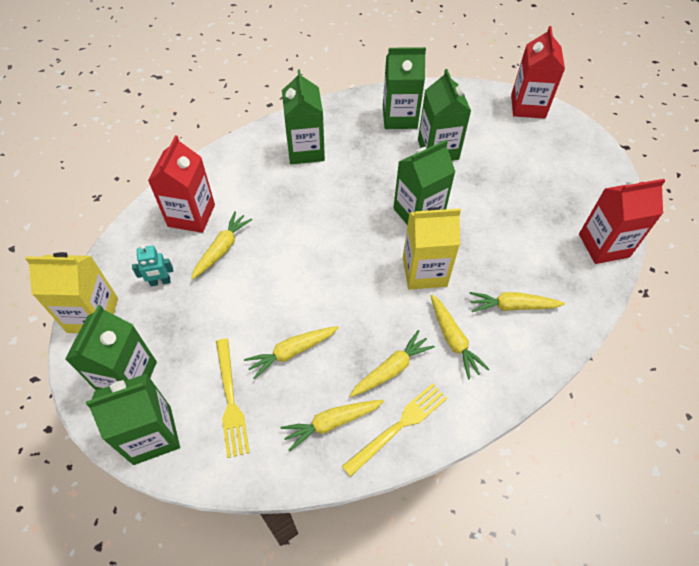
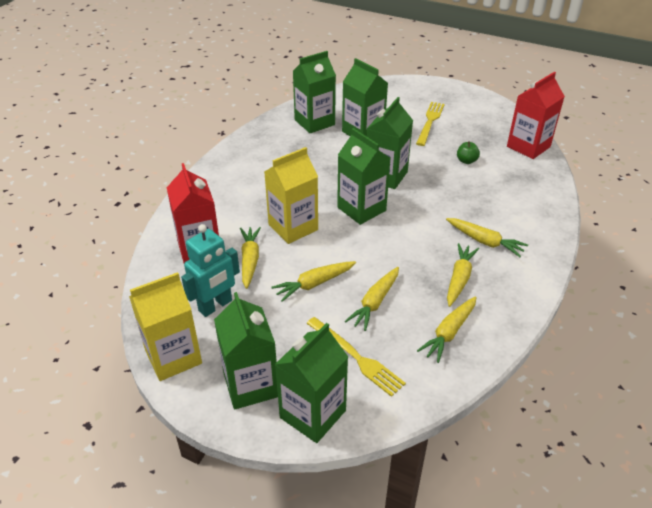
camera: 30 degrees left, 15 degrees down
turquoise robot [132,245,173,286] -> turquoise robot [181,224,240,317], size x1.66
green carton [282,69,325,164] -> green carton moved to [337,128,390,225]
yellow fork [342,383,447,477] -> yellow fork moved to [416,102,444,146]
yellow carton [403,207,461,289] -> yellow carton moved to [264,147,318,244]
yellow carrot [469,292,565,312] -> yellow carrot moved to [271,261,356,302]
red carton [511,26,565,119] -> none
none -> green apple [457,141,480,164]

